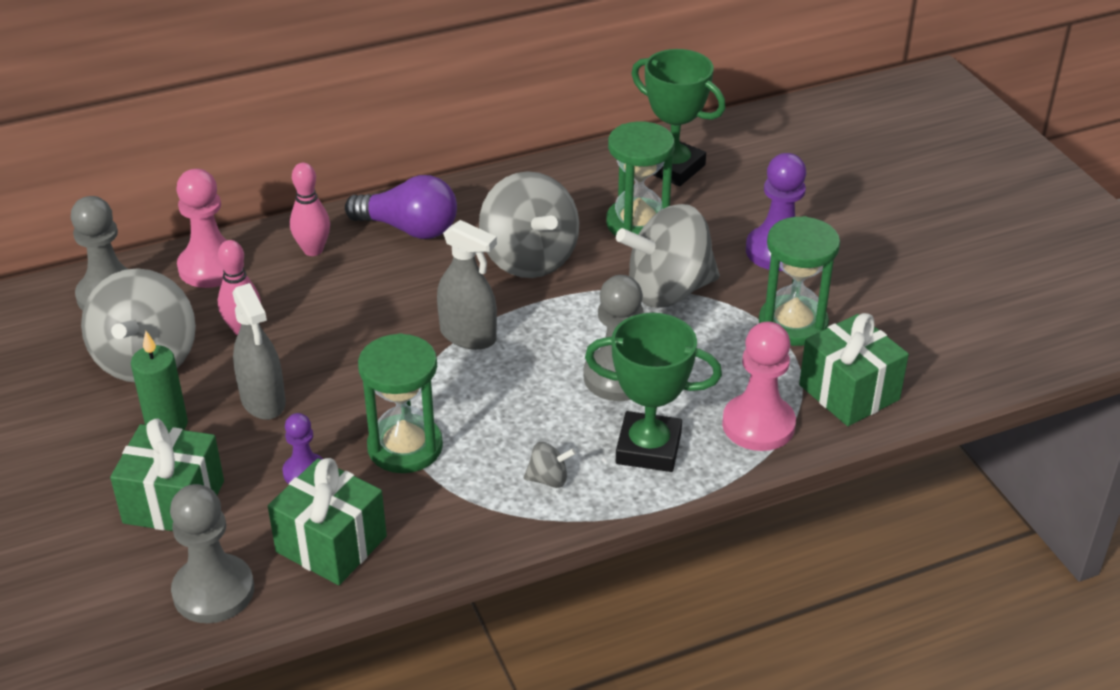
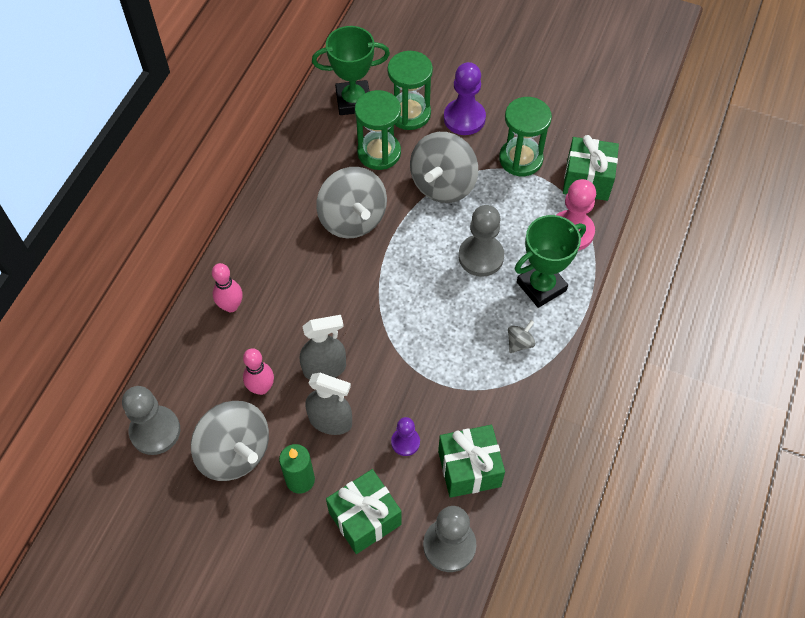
camera: 45 degrees left, 20 degrees up
pink pawn [176,169,244,288] -> none
purple light bulb [345,175,457,239] -> none
green hourglass [358,333,443,473] -> green hourglass moved to [387,51,433,130]
grey spray bottle [437,220,497,350] -> grey spray bottle moved to [300,315,346,380]
grey spinning top [479,171,579,278] -> grey spinning top turned 45 degrees clockwise [316,167,387,238]

